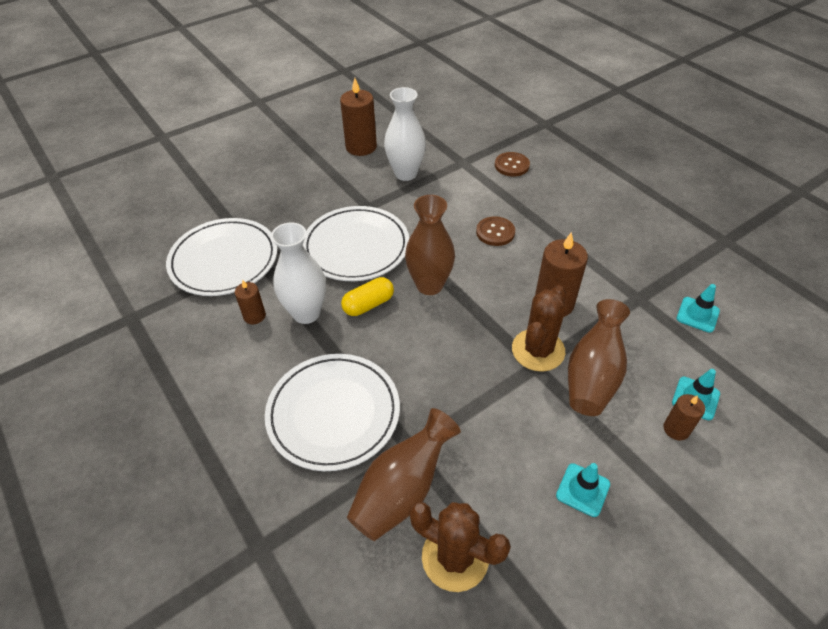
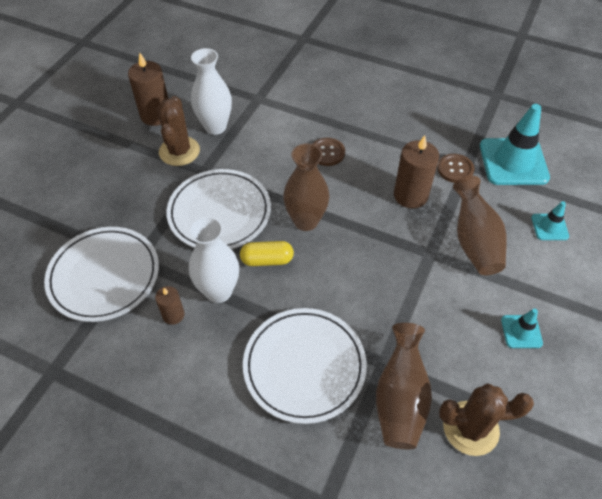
camera: 30 degrees left, 5 degrees up
yellow capsule [341,277,394,316] -> yellow capsule turned 60 degrees clockwise [240,241,294,266]
brown button [495,152,530,176] -> brown button moved to [437,154,474,183]
brown cactus [512,285,566,372] -> brown cactus moved to [157,96,200,166]
brown candle [664,394,705,441] -> none
turquoise traffic cone [677,284,720,333] -> turquoise traffic cone [480,104,550,185], size x2.05

